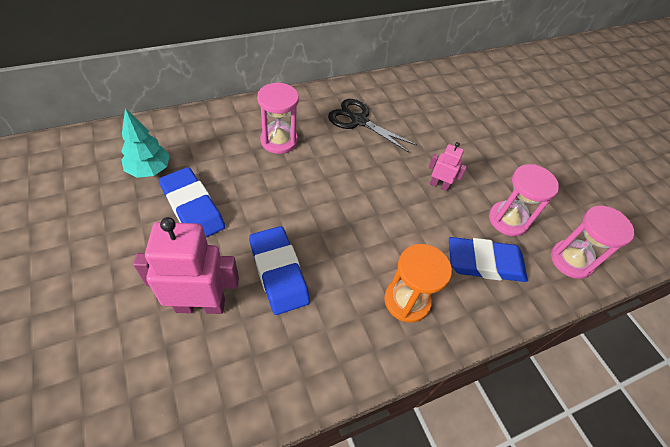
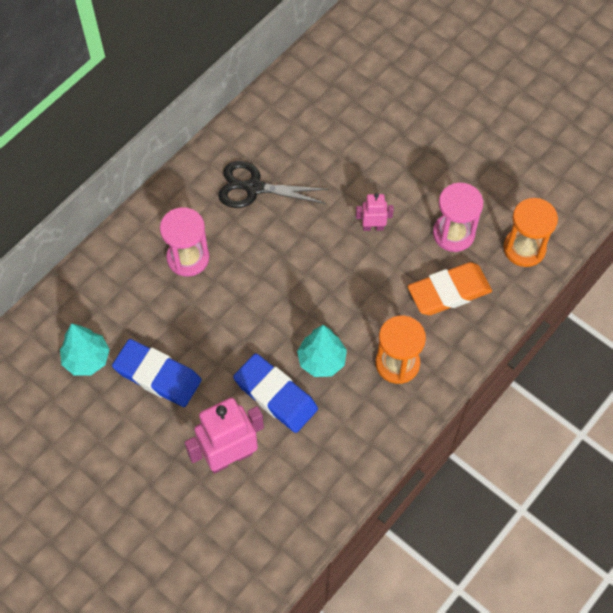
camera: 20 degrees left, 10 degrees up
blue eraser [449,237,528,282] -> orange eraser [408,262,492,315]
pink hourglass [551,205,634,279] -> orange hourglass [503,198,558,267]
none -> turquoise tree [297,325,347,377]

